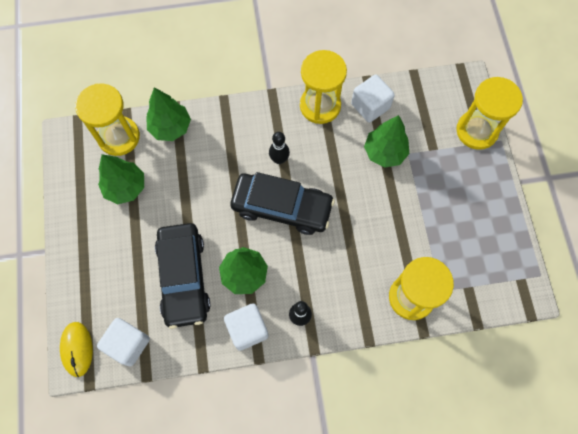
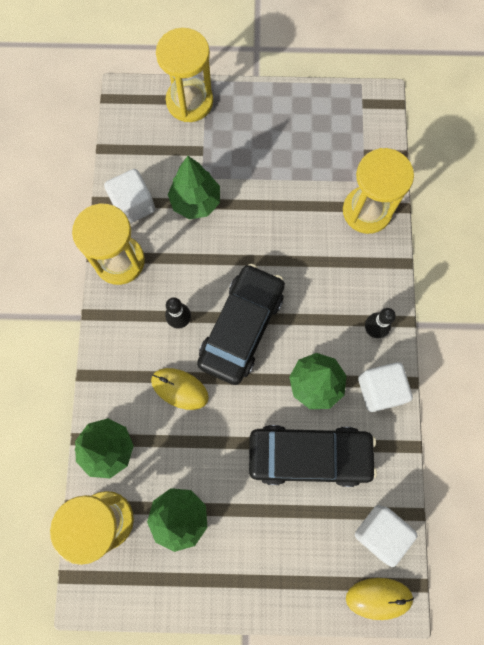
camera: 80 degrees left, 5 degrees up
none -> yellow mouse [151,368,209,410]

